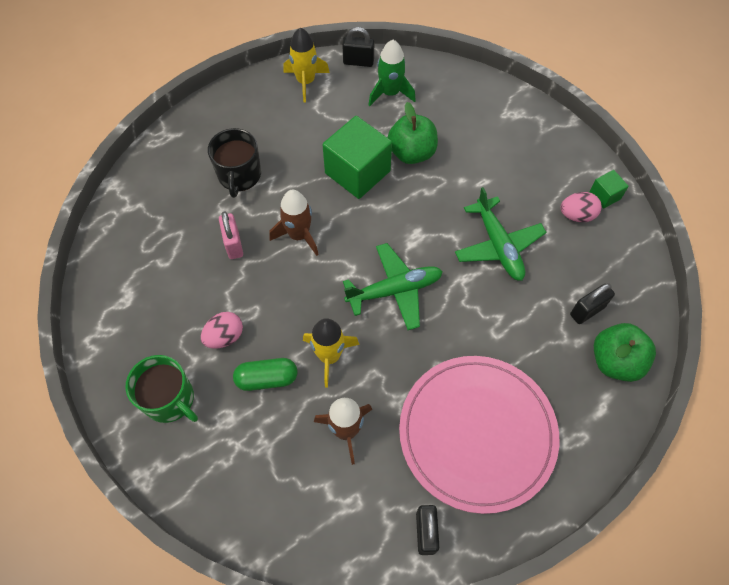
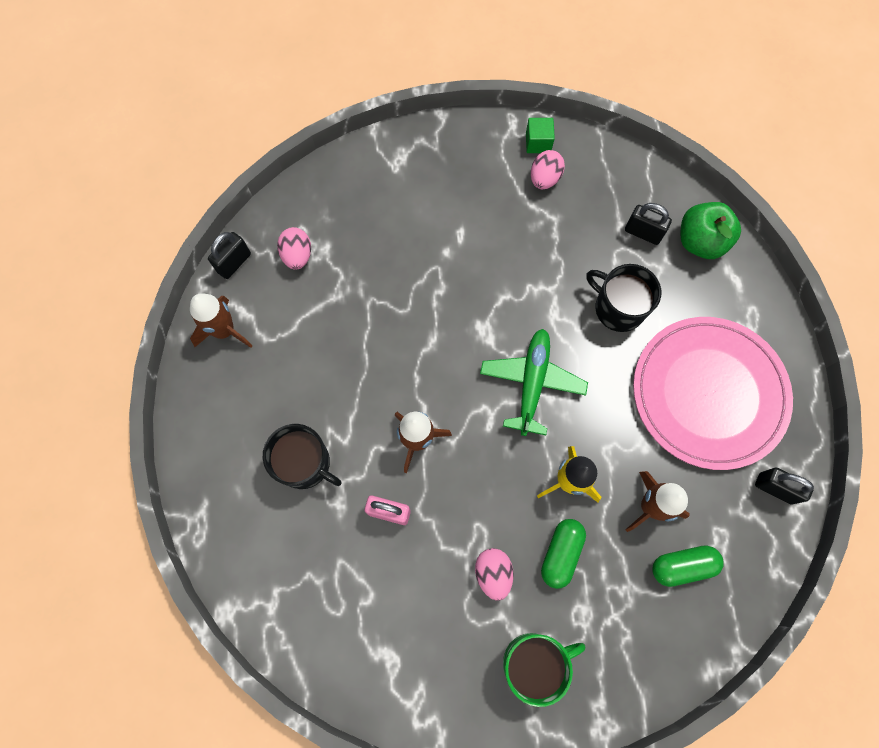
camera: 60 degrees left, 10 degrees up
yellow rocket [283,28,330,103] -> brown rocket [190,293,252,348]
green cube [322,116,392,199] -> none
green rocket [369,40,416,106] -> pink egg [277,227,311,270]
green apple [388,102,438,164] -> none
green plane [455,187,546,281] -> none
black padlock [570,283,615,324] -> black padlock turned 60 degrees counterclockwise [625,203,672,245]
none -> black mug [587,264,661,332]
none -> green capsule [652,545,724,587]

